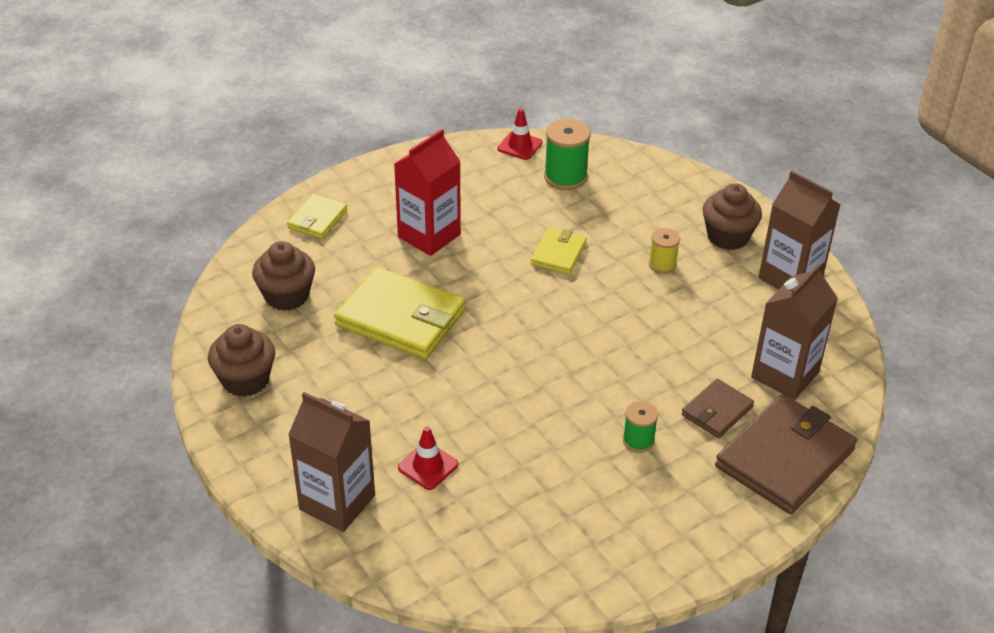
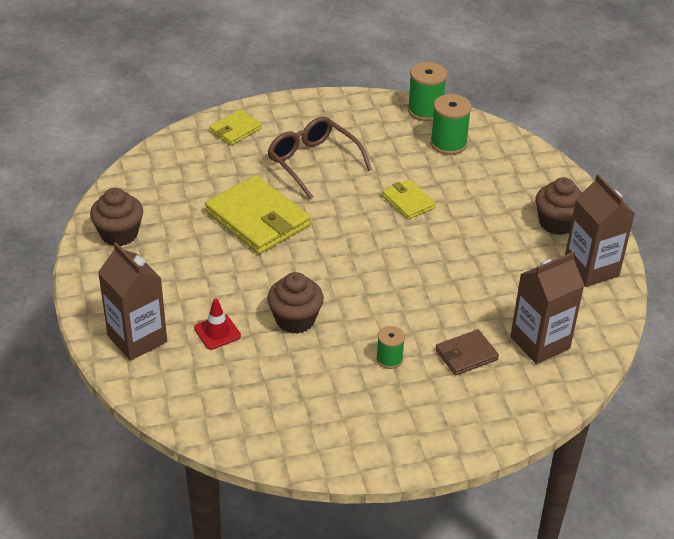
camera: 20 degrees right, 0 degrees up
brown cupcake [252,241,315,311] -> brown cupcake moved to [267,272,324,334]
red carton [394,129,461,256] -> brown glasses [268,117,372,199]
red traffic cone [497,109,542,160] -> green spool [408,62,447,121]
yellow wallet [531,228,587,275] -> yellow wallet turned 75 degrees counterclockwise [382,179,436,220]
yellow spool [649,228,680,274] -> none
brown wallet [715,394,857,514] -> none

